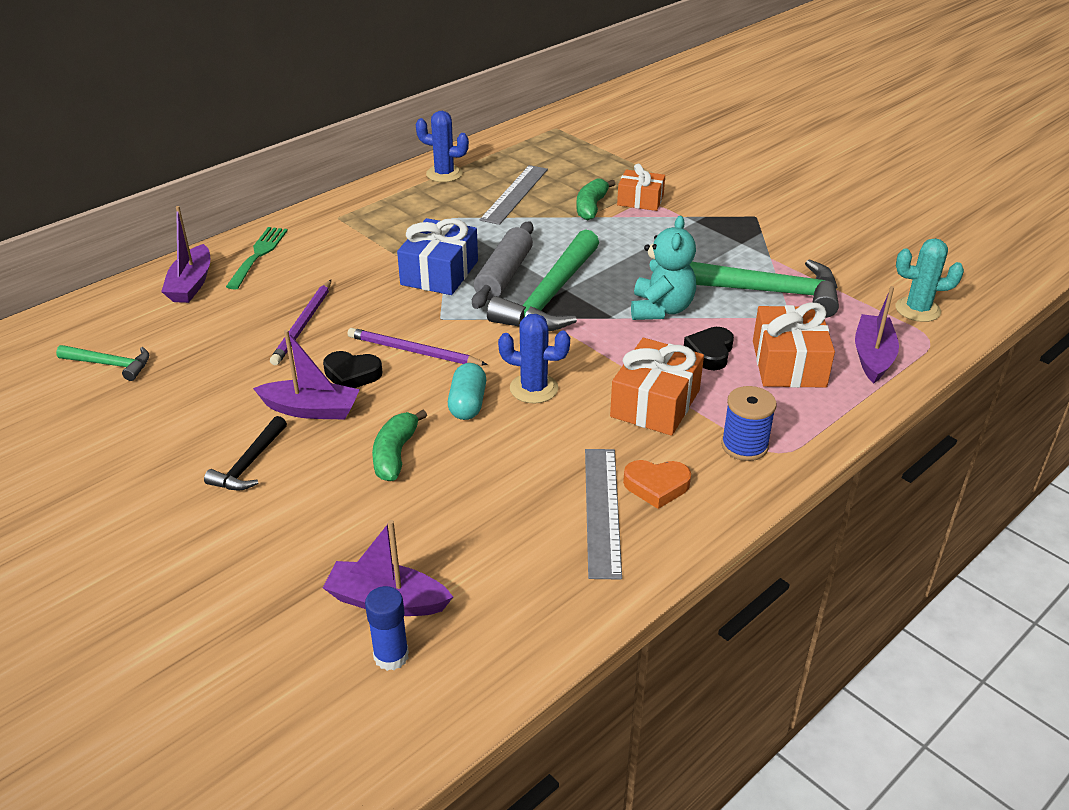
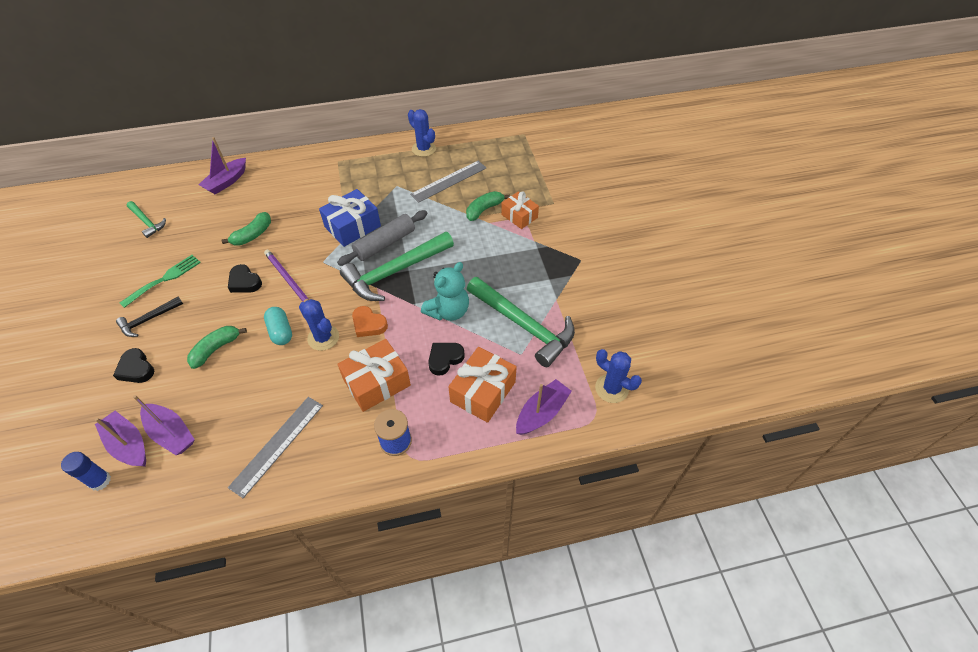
camera: 30 degrees right, 15 degrees up
green fork [226,227,288,290] -> green fork moved to [120,255,201,308]
purple boat [253,330,360,419] -> purple boat moved to [133,395,195,455]
purple pencil [270,280,331,365] -> green banana [222,212,271,246]
turquoise capsule [448,363,486,420] -> turquoise capsule turned 60 degrees counterclockwise [264,307,292,345]
orange heart [623,460,691,509] -> orange heart moved to [352,306,388,337]
turquoise cactus [896,238,964,322] -> blue cactus [595,349,642,403]
none -> black heart [113,348,154,383]

